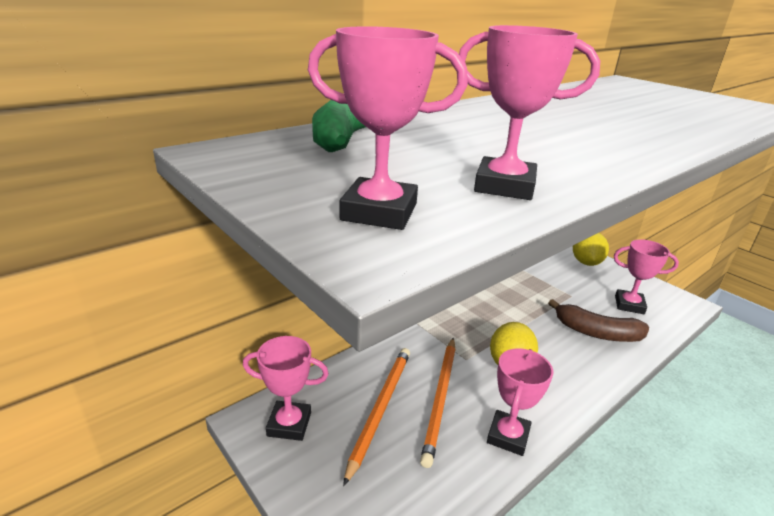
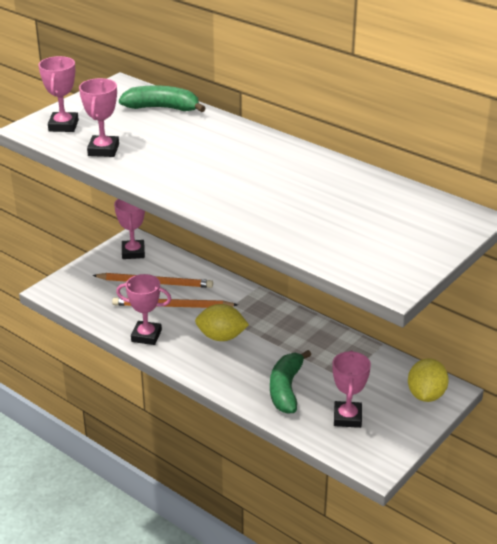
camera: 80 degrees right, 5 degrees up
brown banana [548,299,649,342] -> green banana [270,350,311,414]
yellow lemon [573,233,609,266] -> yellow lemon turned 75 degrees counterclockwise [408,358,449,402]

